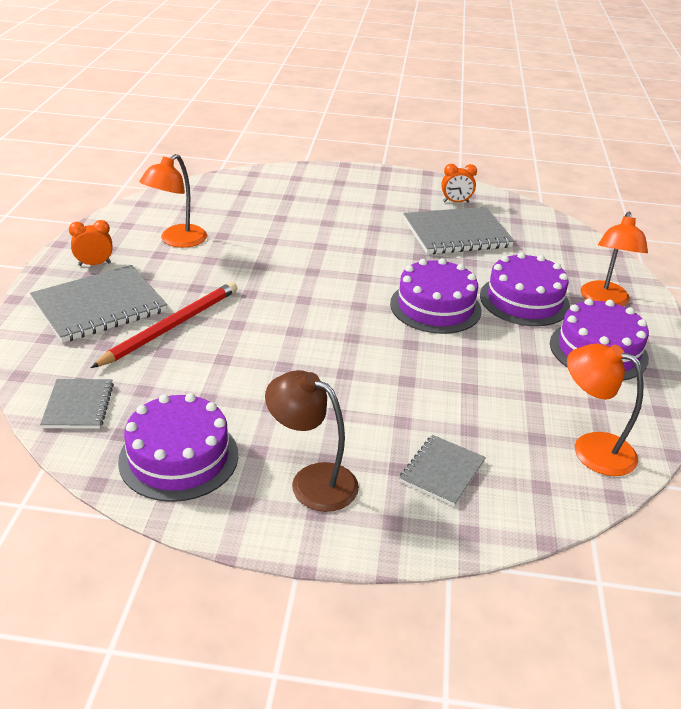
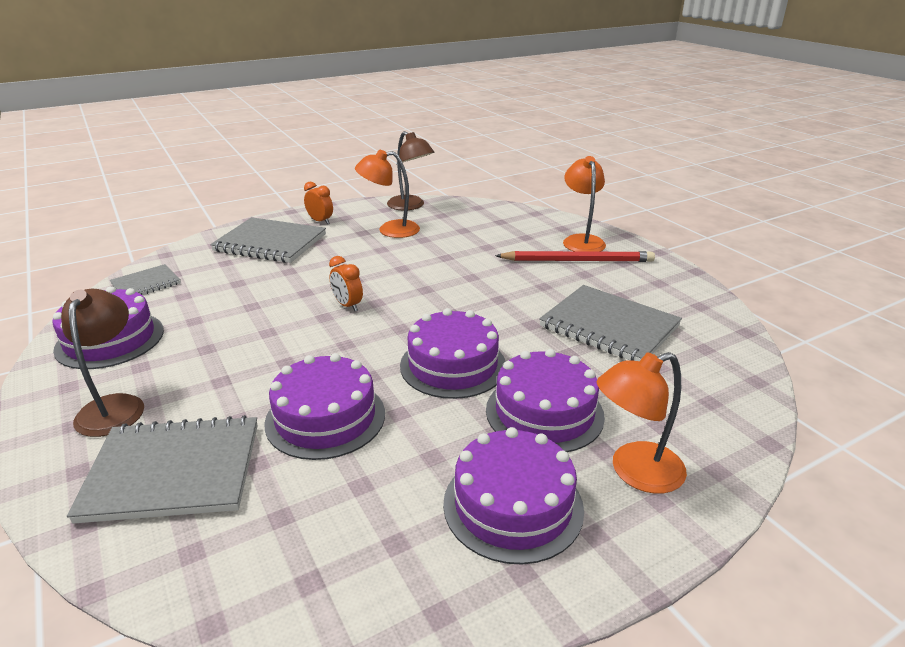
camera: 55 degrees right, 5 degrees down
red pencil [91,282,237,368] -> red pencil moved to [495,251,655,262]
grey notebook [400,435,486,506] -> grey notebook [67,415,258,524], size x1.81
orange clock [441,164,477,203] -> orange clock moved to [329,256,363,311]
orange lamp [567,344,644,476] -> orange lamp moved to [563,156,606,252]
none -> purple cake [264,353,385,460]
none -> brown lamp [387,131,434,211]

